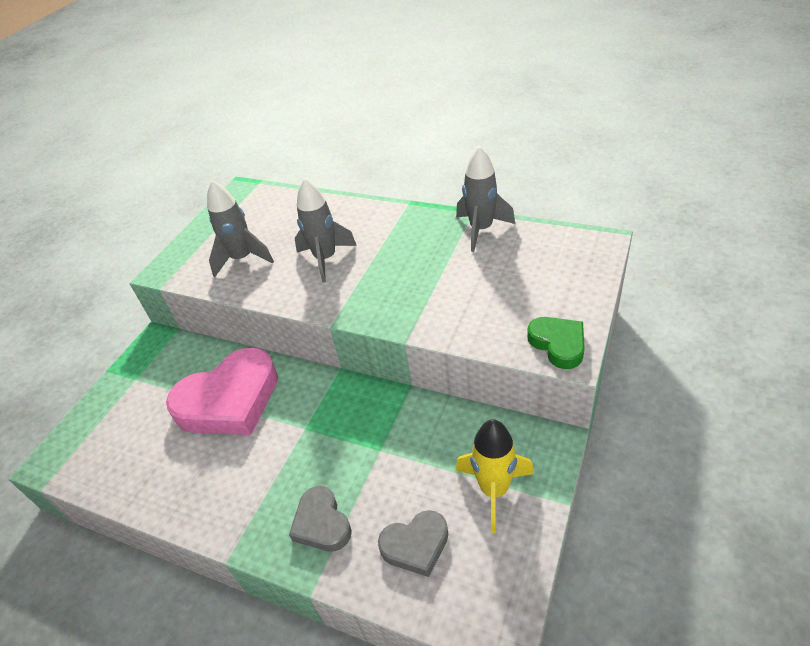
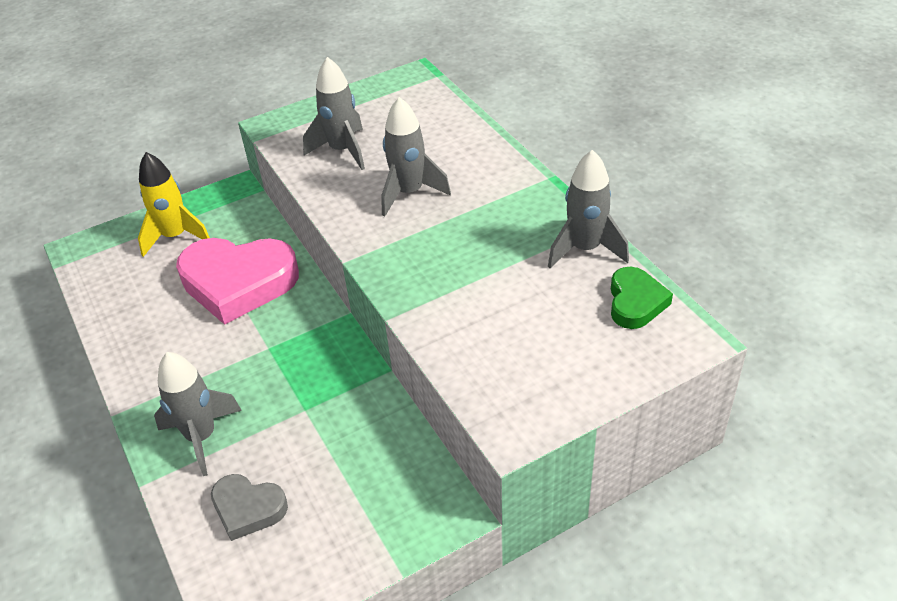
camera: 35 degrees right, 0 degrees up
grey heart [289,486,352,551] -> grey rocket [154,352,242,476]
yellow rocket [456,419,534,533] -> yellow rocket moved to [138,152,210,257]
green heart [527,317,585,369] -> green heart moved to [611,267,673,329]

